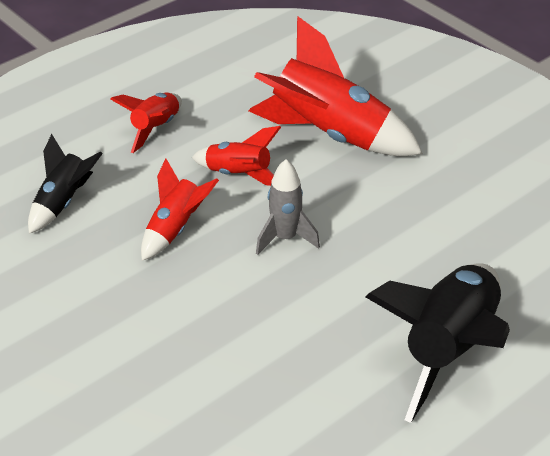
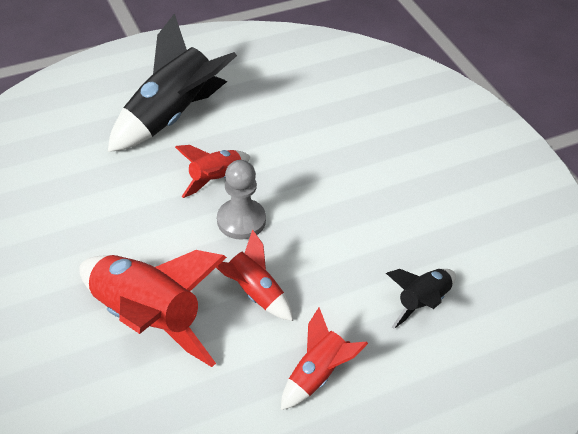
camera: 165 degrees left, 5 degrees up
red rocket [141,159,219,261] -> red rocket moved to [175,145,251,198]
grey rocket [256,159,320,255] -> grey pawn [217,160,266,240]

